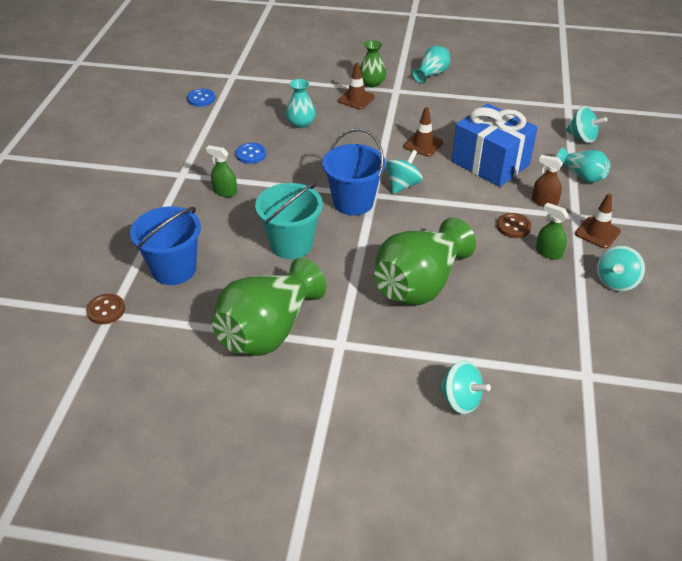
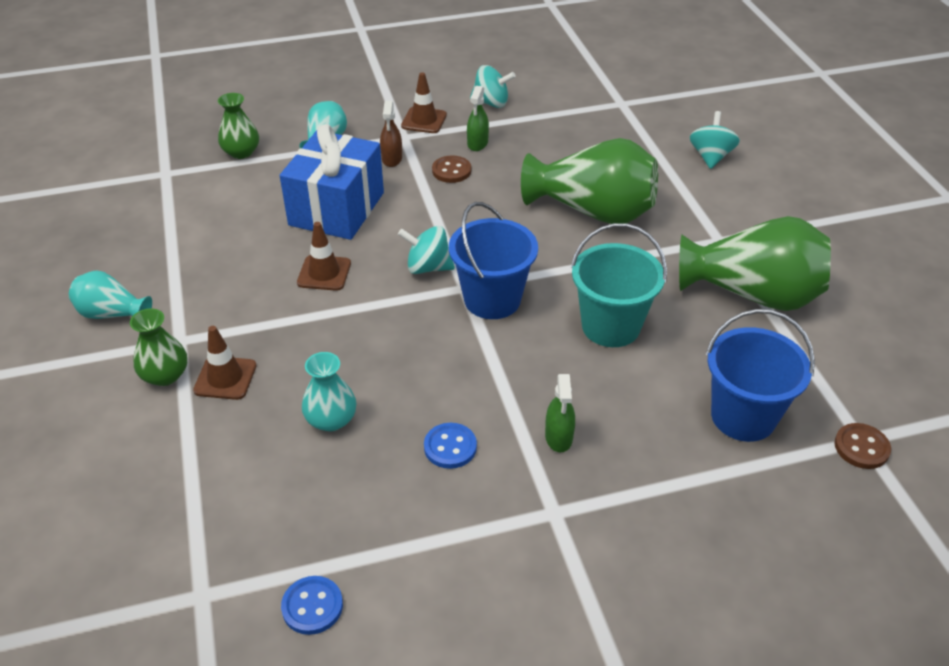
camera: 115 degrees left, 0 degrees up
turquoise spinning top [566,106,607,143] -> green vase [218,93,259,159]

